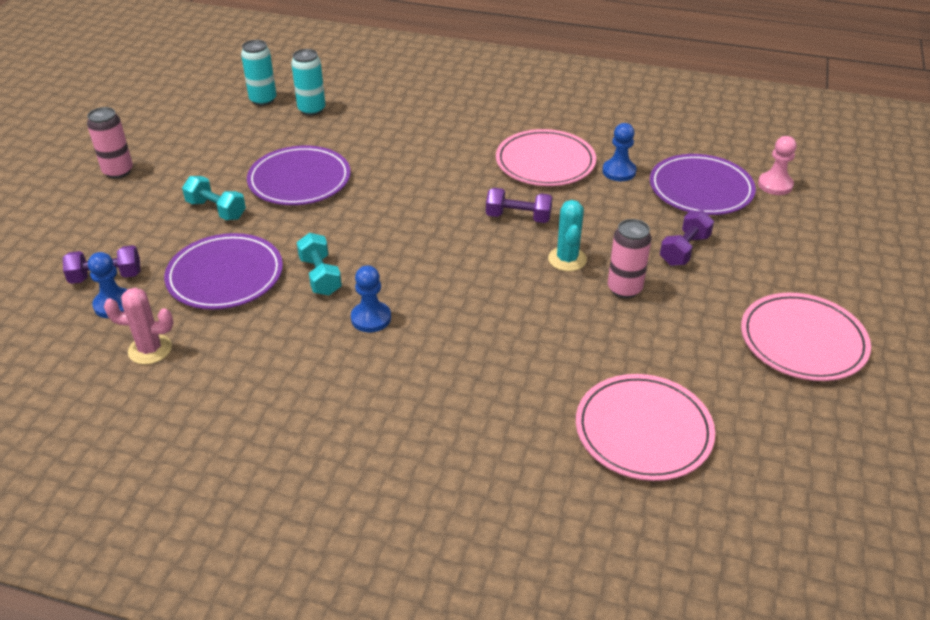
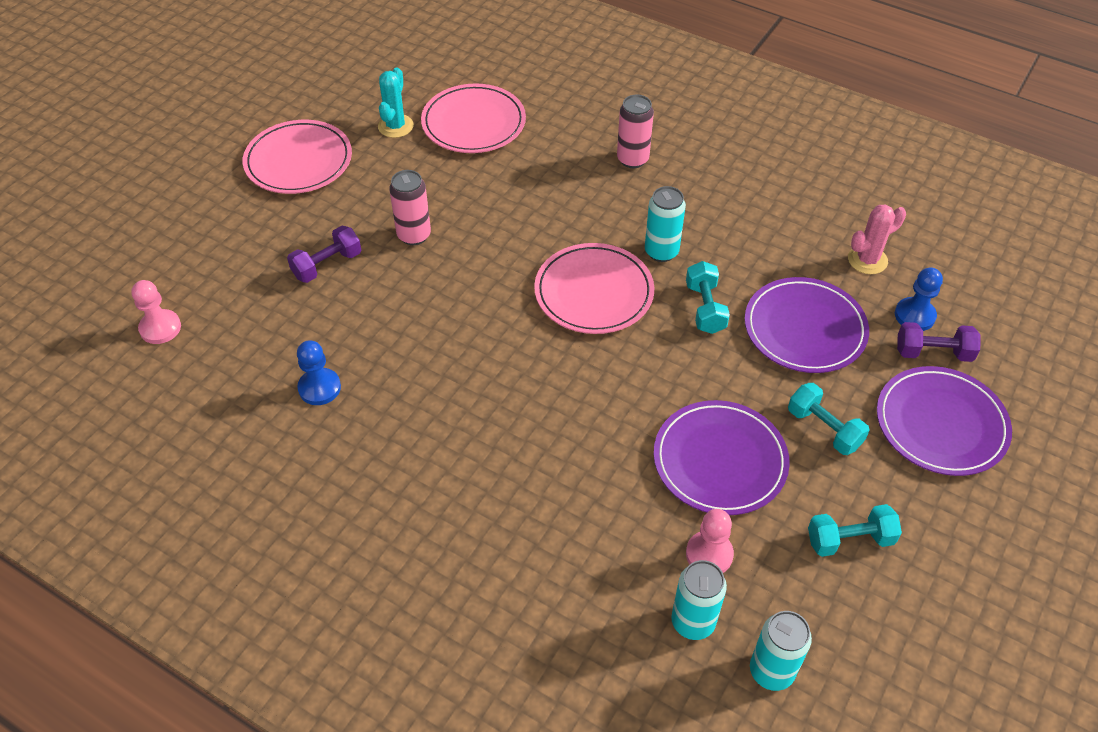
camera: 165 degrees left, 10 degrees up
pink can [87,107,133,179] -> pink can moved to [617,95,654,168]
pink cactus [104,287,173,365] -> pink cactus turned 45 degrees counterclockwise [848,204,906,274]
blue pawn [351,265,391,332] -> turquoise can [645,186,686,262]
purple dumbbell [486,188,552,223] -> none
pink plate [496,129,596,186] -> pink plate moved to [534,243,654,334]
turquoise cactus [548,200,587,271] -> turquoise cactus moved to [378,67,414,138]
purple plate [650,154,756,215] -> purple plate moved to [877,366,1012,476]
none -> pink pawn [686,509,734,573]
none -> turquoise dumbbell [808,504,902,557]

